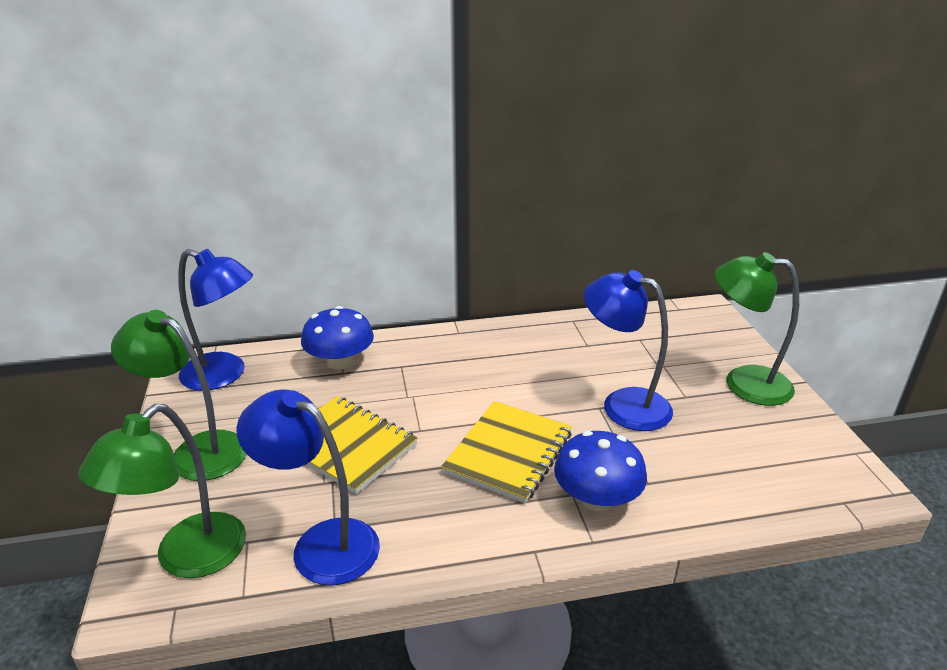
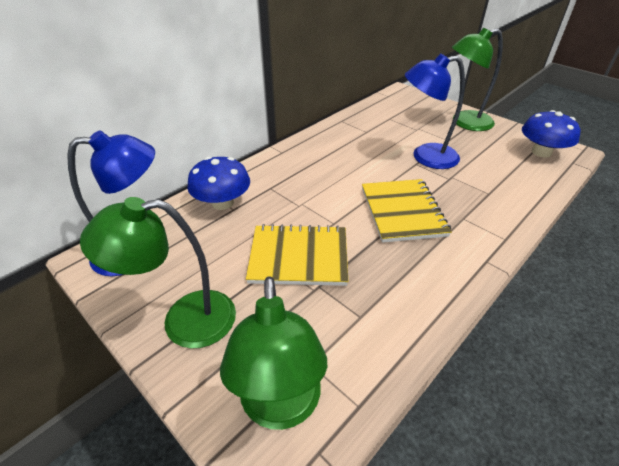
camera: 35 degrees left, 10 degrees up
blue lamp [236,389,380,585] -> none
blue mushroom [554,431,647,511] -> blue mushroom moved to [522,110,580,158]

